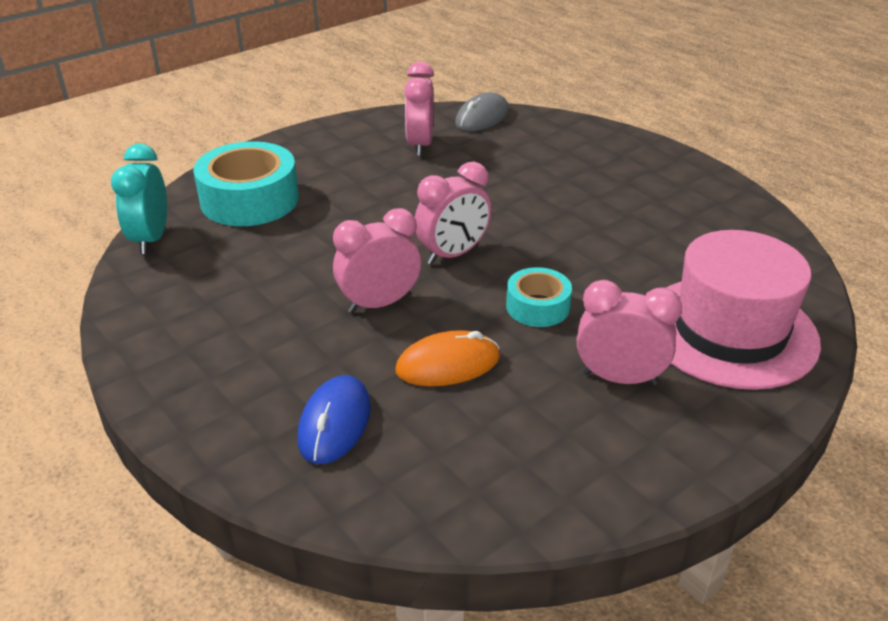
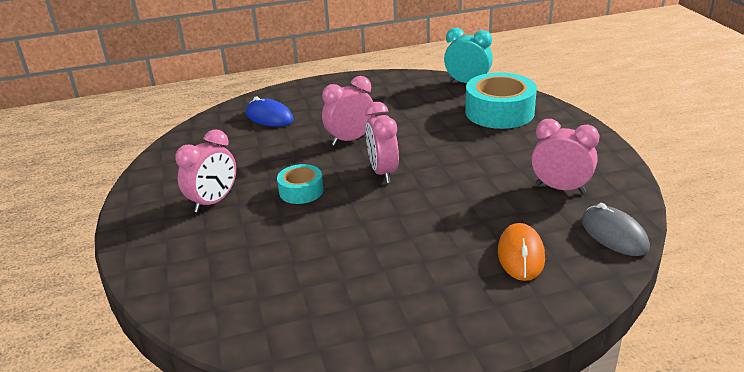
camera: 115 degrees right, 5 degrees down
pink clock [333,208,421,313] -> pink clock turned 120 degrees counterclockwise [322,76,375,146]
orange mouse [395,330,500,386] -> orange mouse moved to [498,223,545,281]
pink hat [666,230,821,390] -> none

